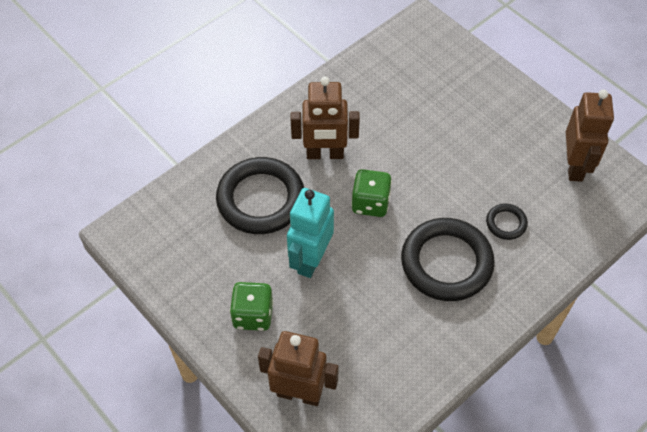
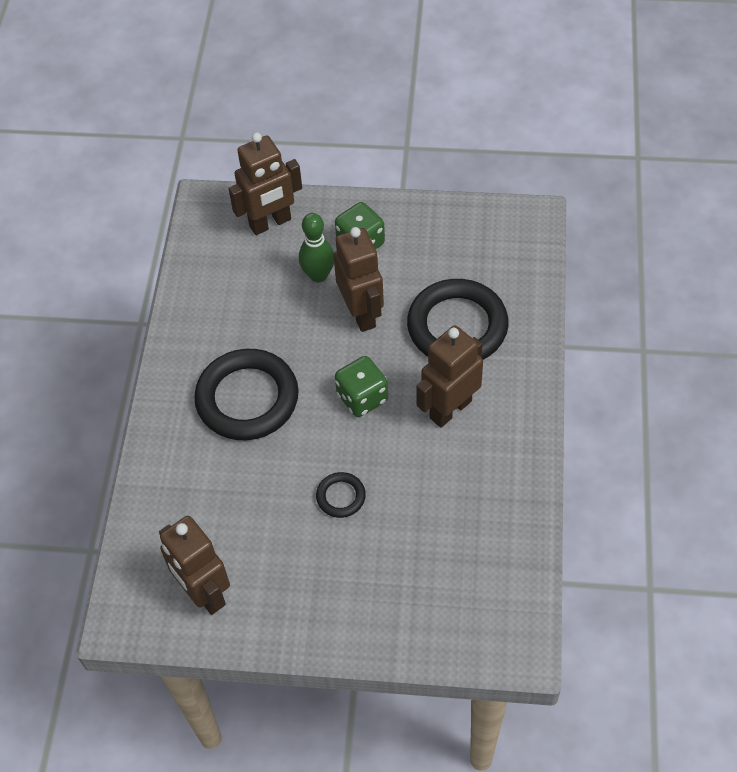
camera: 140 degrees right, 0 degrees up
turquoise robot [287,188,334,278] -> brown robot [334,227,384,332]
black ring [486,204,528,240] -> black ring moved to [316,472,366,518]
none -> green bowling pin [299,213,334,282]

